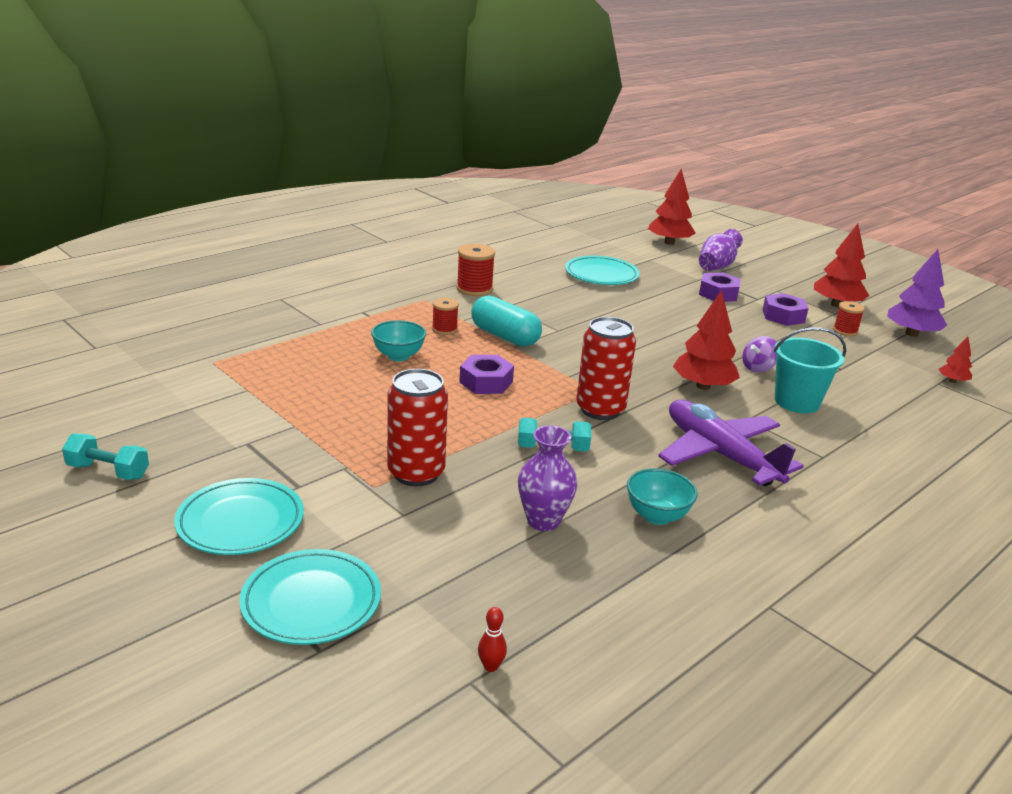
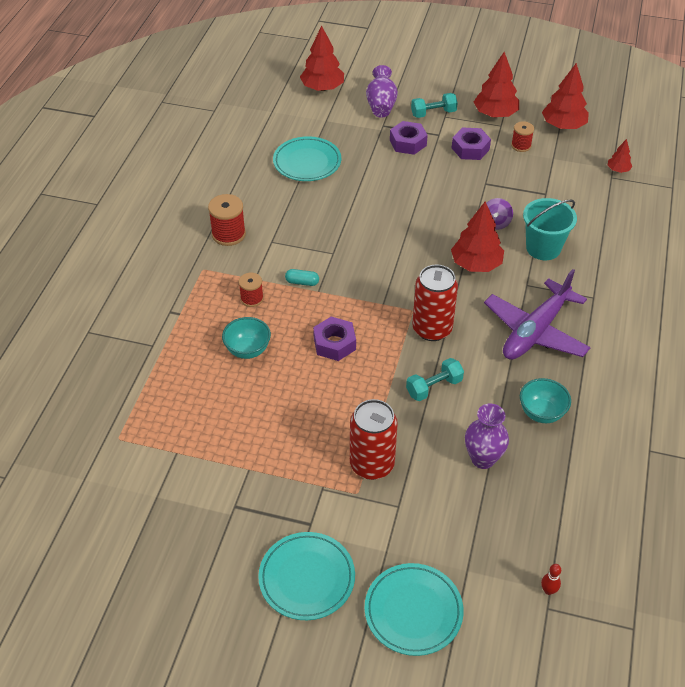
camera: 30 degrees left, 20 degrees up
turquoise dumbbell [62,434,149,480] -> turquoise dumbbell moved to [411,93,458,118]
turquoise capsule [471,296,542,347] -> turquoise capsule [285,269,319,286], size x0.47
purple plane [658,400,804,486] -> purple plane turned 75 degrees counterclockwise [484,269,591,360]
purple tree [887,249,947,337] -> red tree [542,63,589,129]

